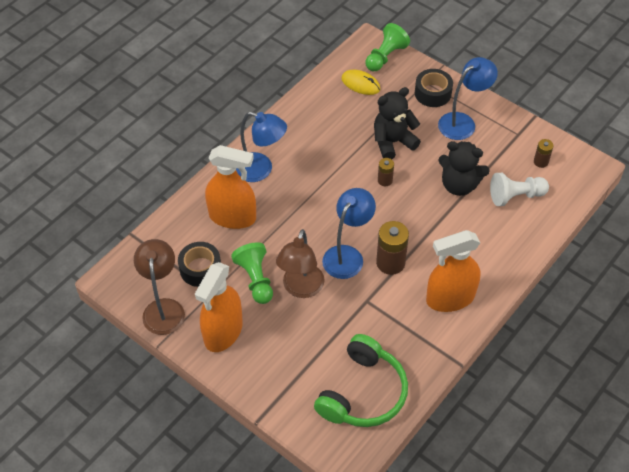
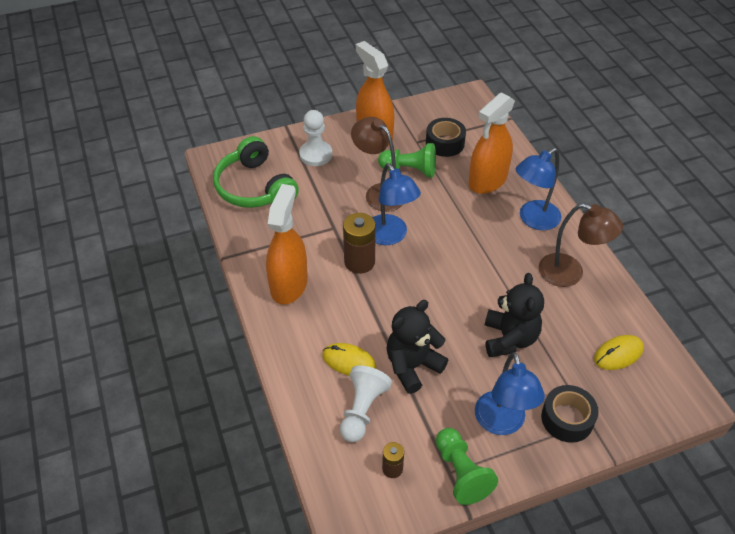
camera: 120 degrees right, 5 degrees down
brown lamp [134,239,185,335] -> brown lamp moved to [539,203,623,287]
green pawn [365,23,410,71] -> green pawn moved to [436,428,498,505]
brown battery [378,158,394,186] -> none
none -> white pawn [299,110,332,166]
none -> yellow mouse [322,343,376,376]

